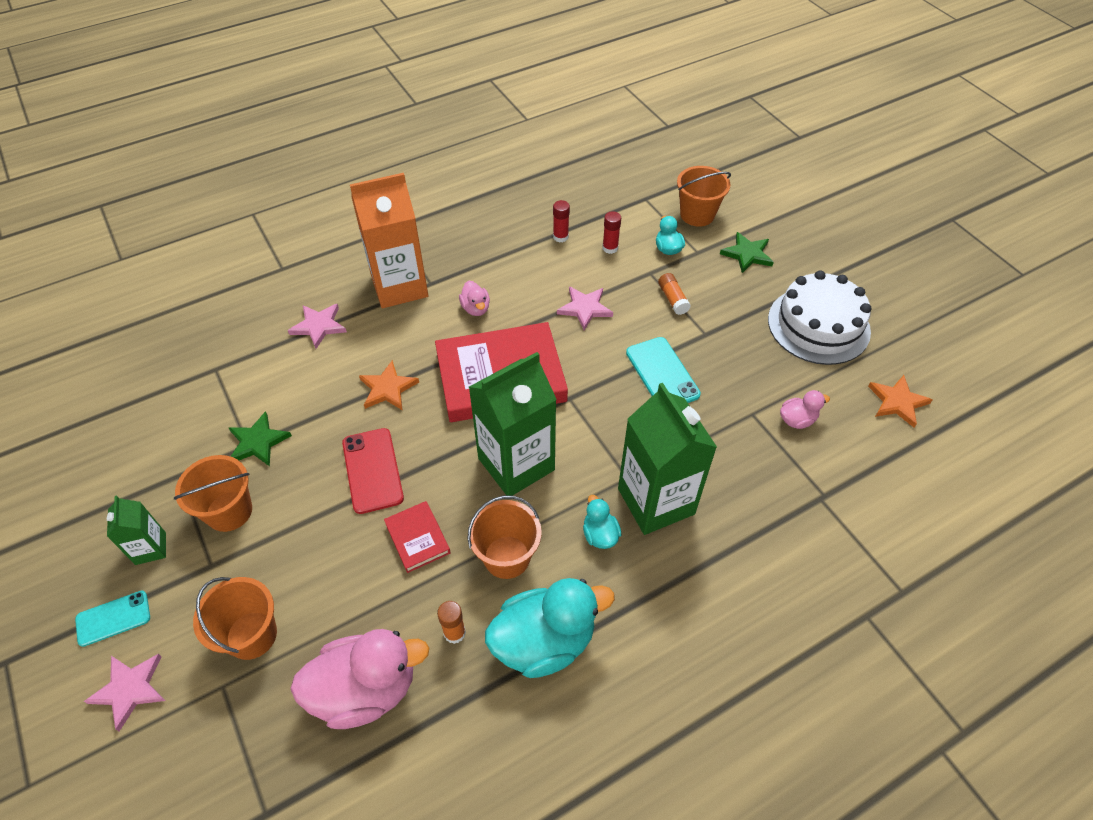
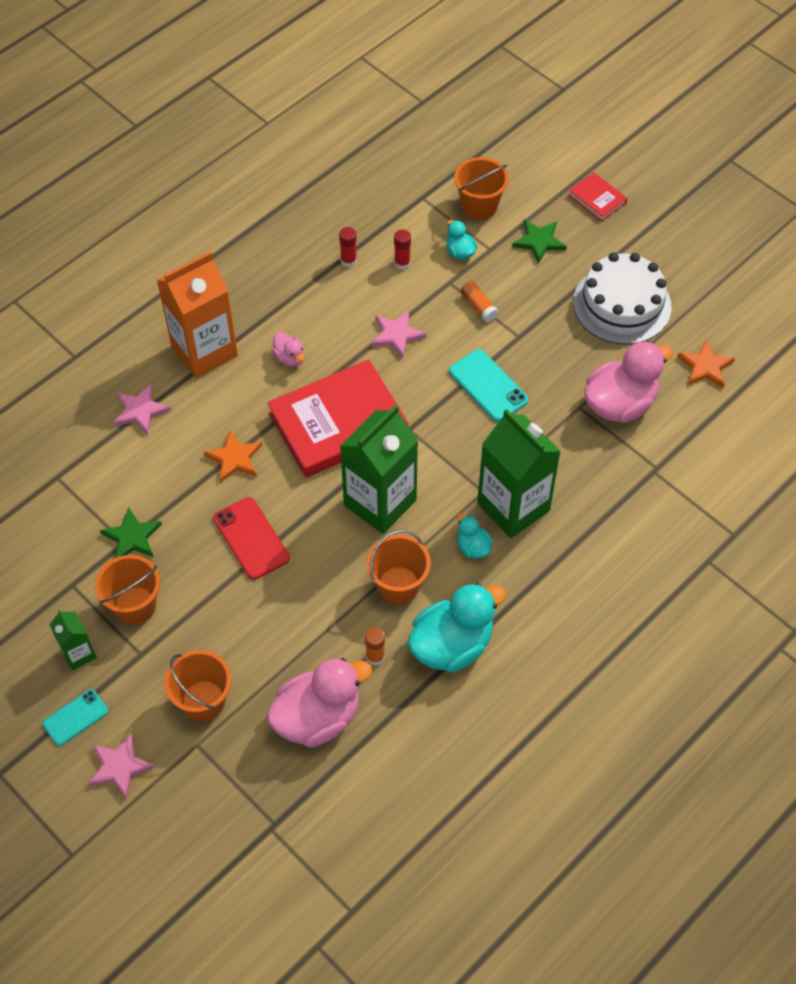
camera: 15 degrees left, 5 degrees up
red book [384,501,451,573] -> red book moved to [569,172,627,222]
pink duck [780,390,830,429] -> pink duck [584,341,673,423], size x2.11

